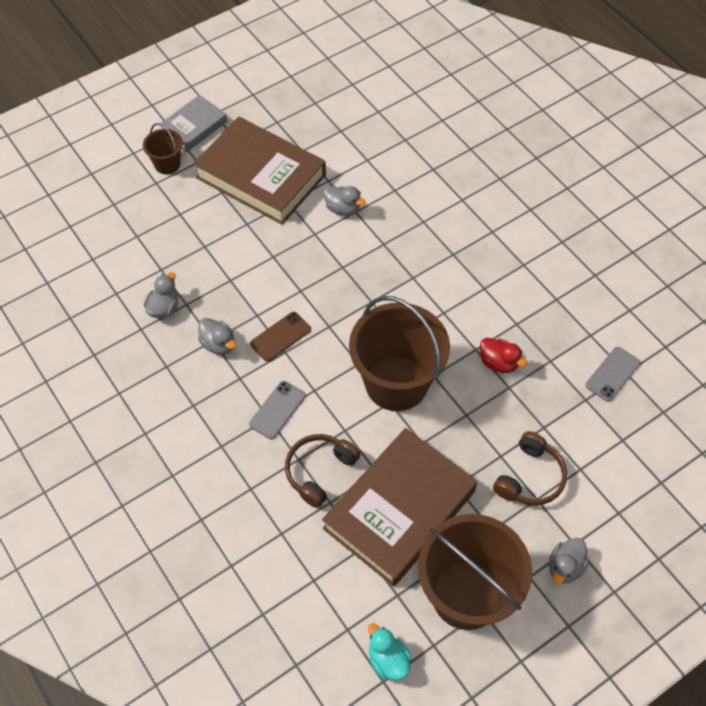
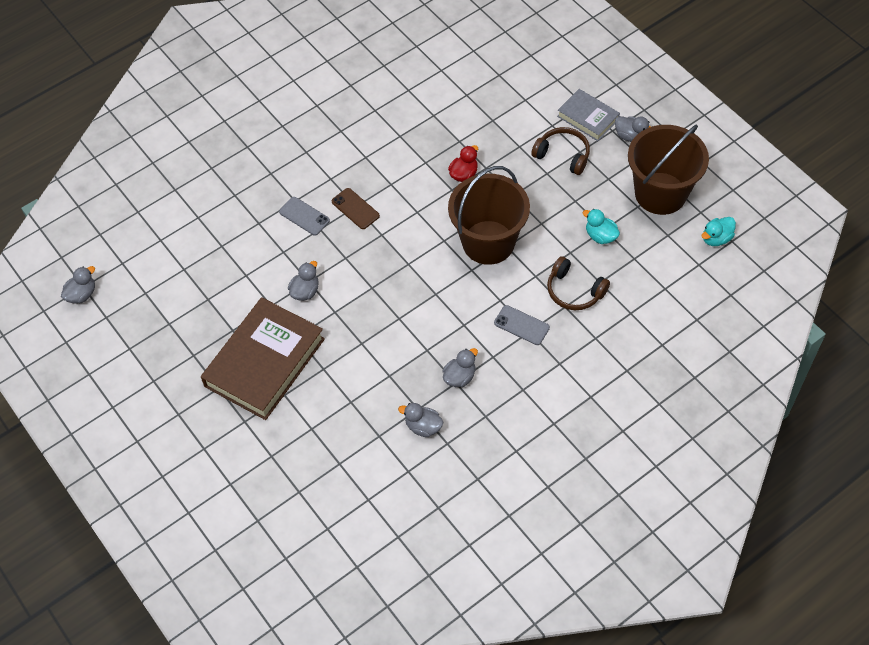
camera: 90 degrees left, 0 degrees up
brown bucket [143,123,183,174] -> none
grey book [159,95,227,152] -> grey book moved to [557,89,620,141]
brown phone [250,312,311,362] -> brown phone moved to [332,188,380,229]
brown book [322,428,477,587] -> turquoise duck [583,209,620,244]
grey phone [585,347,640,402] -> grey phone moved to [279,197,330,236]
none -> grey duck [61,266,95,304]

